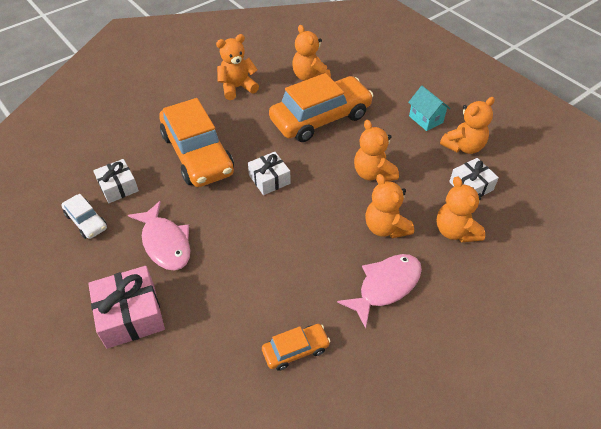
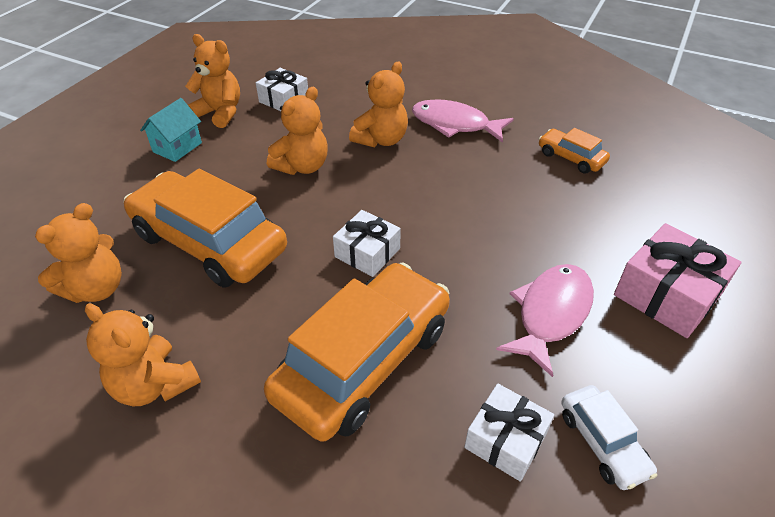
camera: 115 degrees left, 5 degrees down
white car [61,194,107,239] -> white car turned 135 degrees clockwise [561,385,657,490]
orange teddy bear [437,176,485,242] -> none

